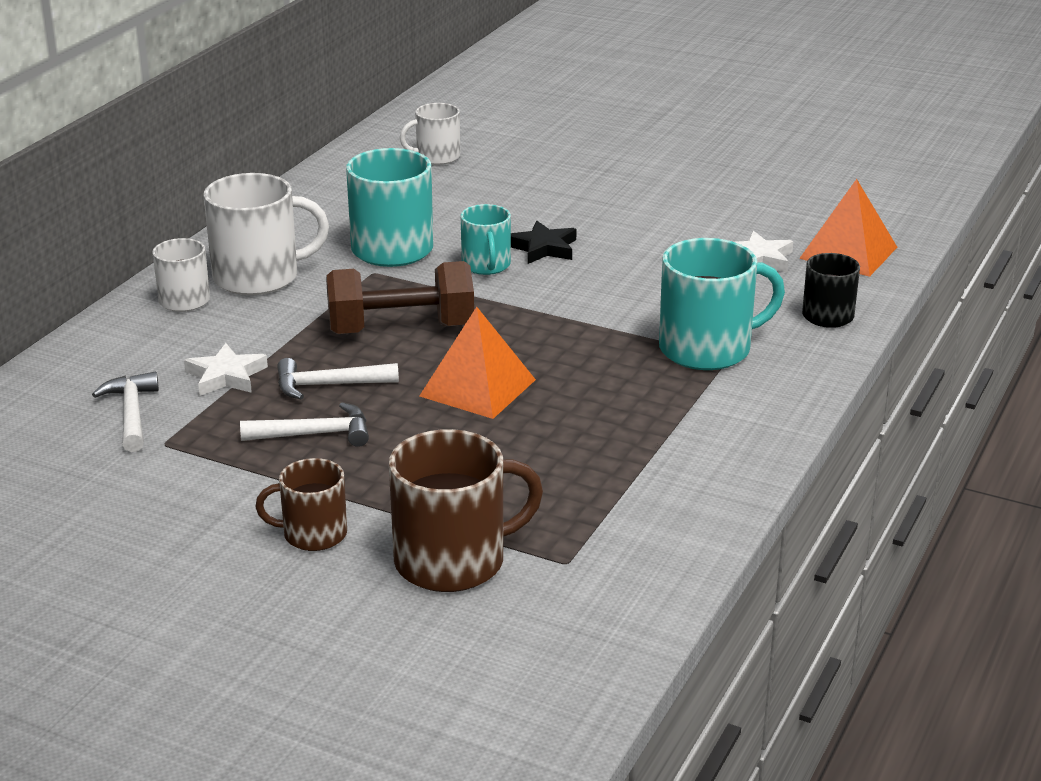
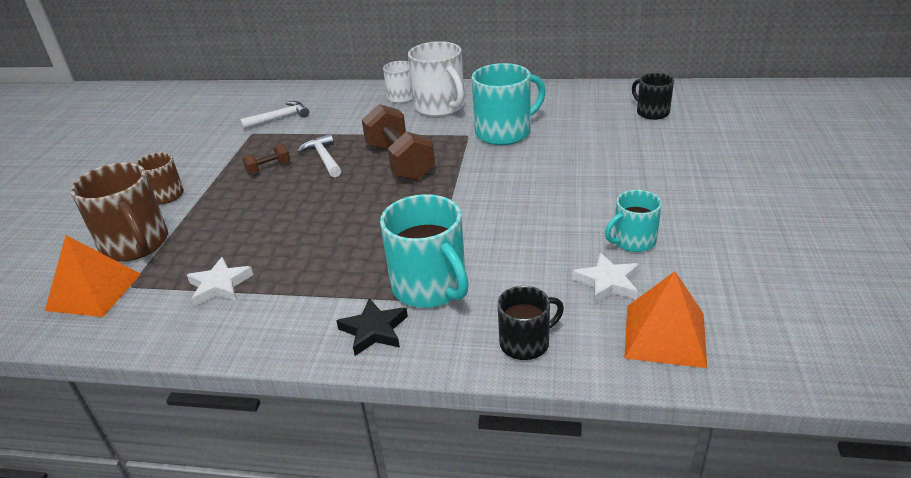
camera: 75 degrees right, 5 degrees up
white star [184,343,268,396] -> white star moved to [187,257,253,306]
white hammer [240,402,369,447] -> brown dumbbell [242,144,290,175]
white mug [400,103,460,165] -> black mug [632,73,674,120]
orange pyramid [420,307,536,419] -> orange pyramid moved to [45,235,141,317]
turquoise mug [461,204,511,275] -> turquoise mug moved to [605,190,662,252]
black star [511,221,577,264] -> black star moved to [336,298,408,356]

